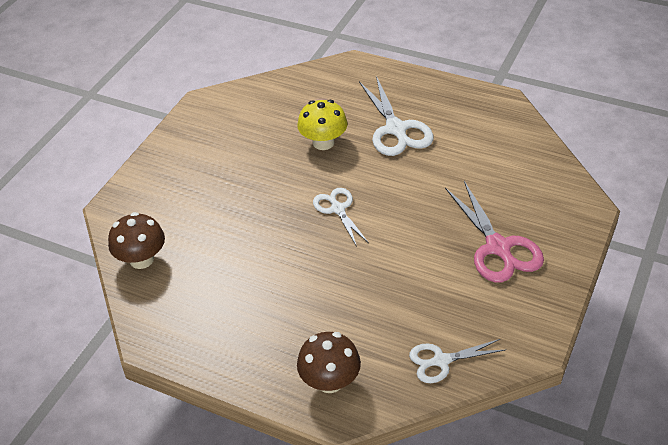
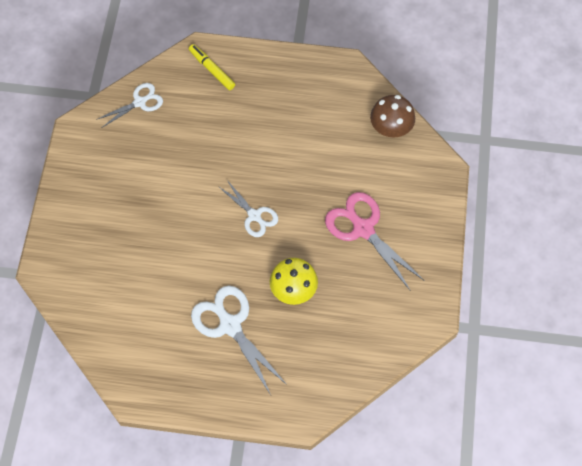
camera: 160 degrees right, 20 degrees up
brown mushroom [297,332,361,393] -> yellow marker [189,44,235,90]
pink scissors [445,181,544,282] -> pink scissors moved to [325,192,424,291]

